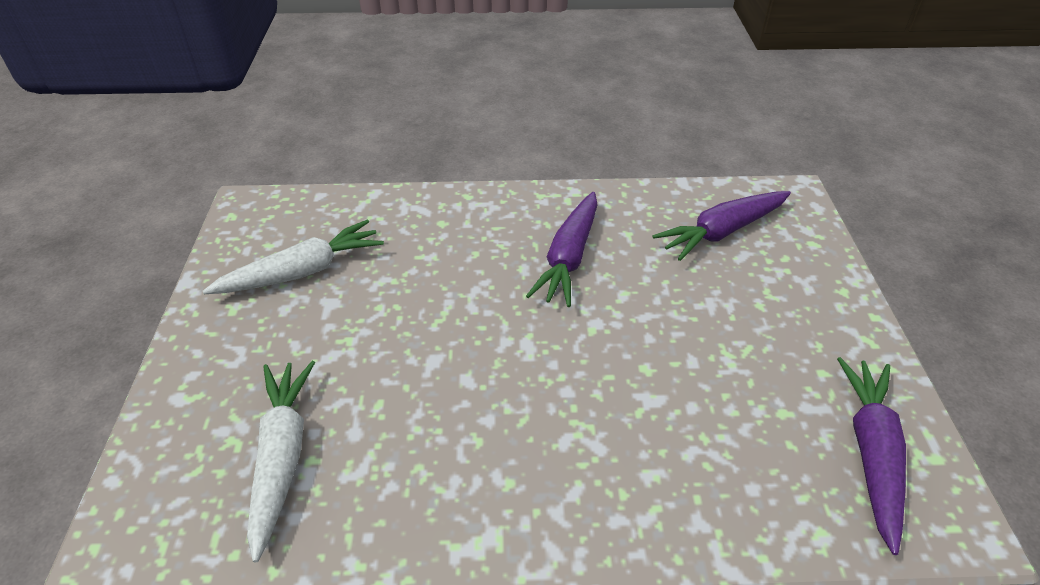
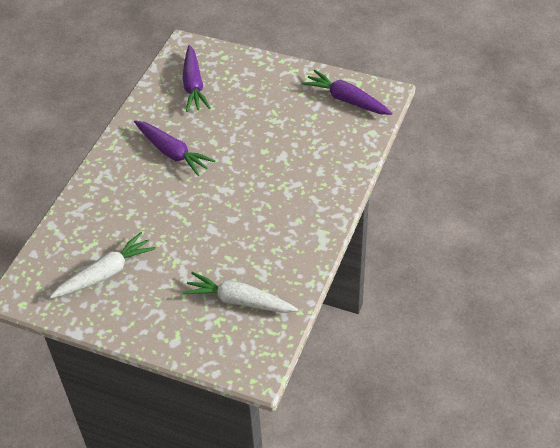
camera: 65 degrees left, 5 degrees up
white carrot [203,219,384,294] -> white carrot turned 60 degrees clockwise [50,232,156,298]

